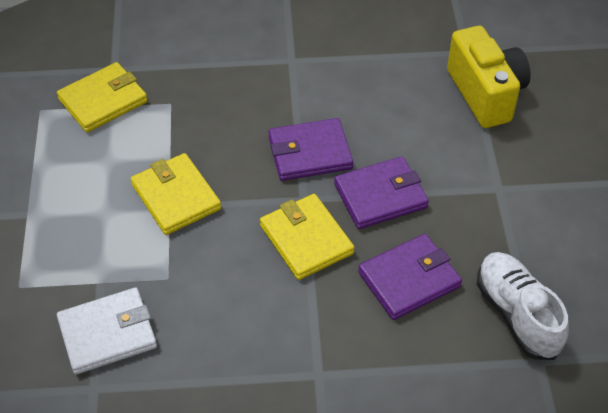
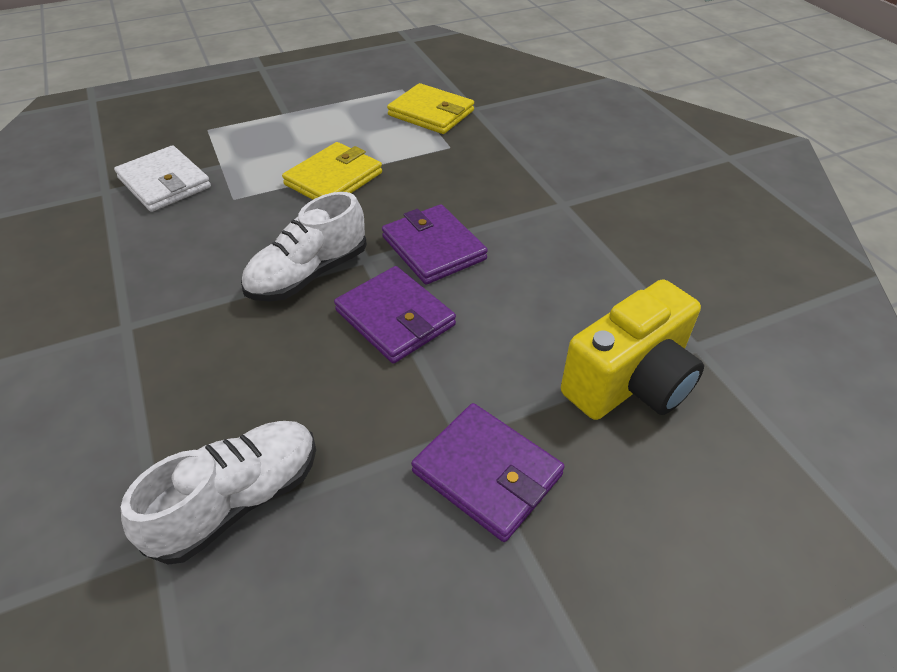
camera: 70 degrees right, 5 degrees down
yellow wallet [260,194,355,280] -> white shoe [241,192,367,302]
purple wallet [358,234,462,320] -> purple wallet moved to [411,403,565,542]

